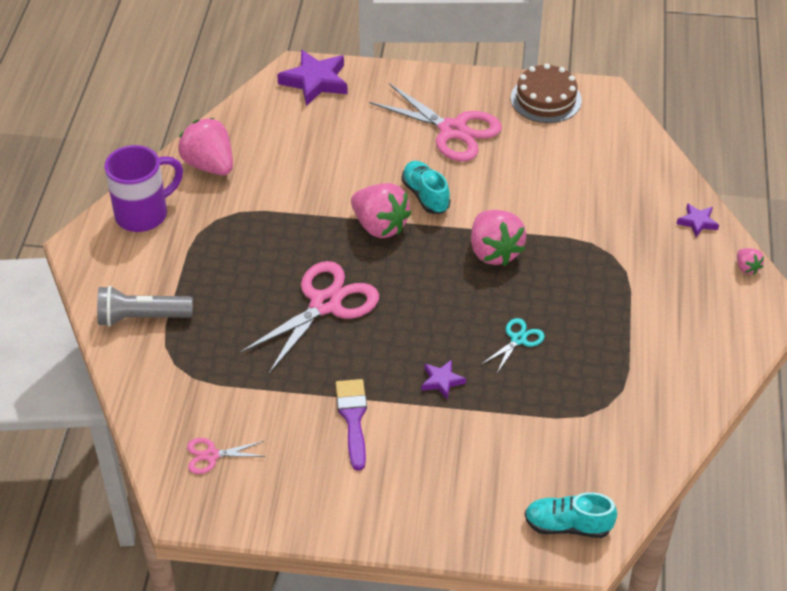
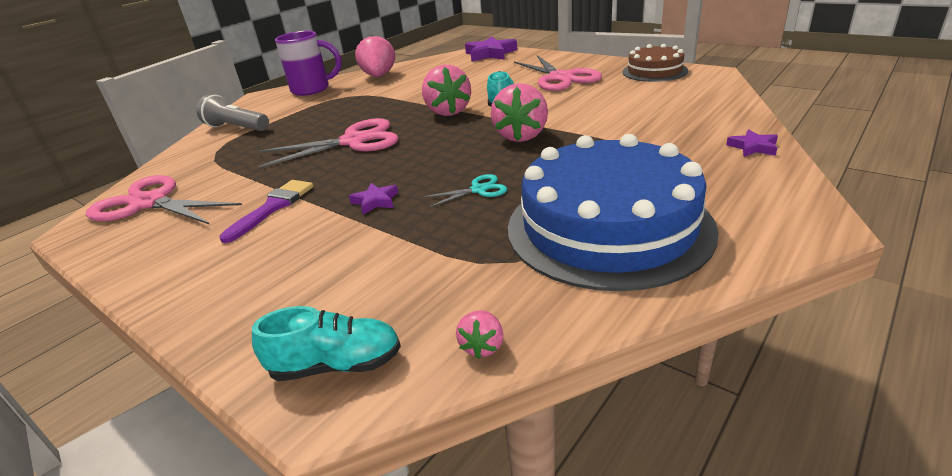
camera: 35 degrees right, 15 degrees down
pink scissors [187,438,266,474] -> pink scissors [86,175,242,225], size x2.10
turquoise shoe [524,492,617,538] -> turquoise shoe turned 135 degrees clockwise [252,306,401,381]
pink strawberry [737,248,764,275] -> pink strawberry moved to [456,310,504,359]
none -> blue cake [508,134,719,291]

